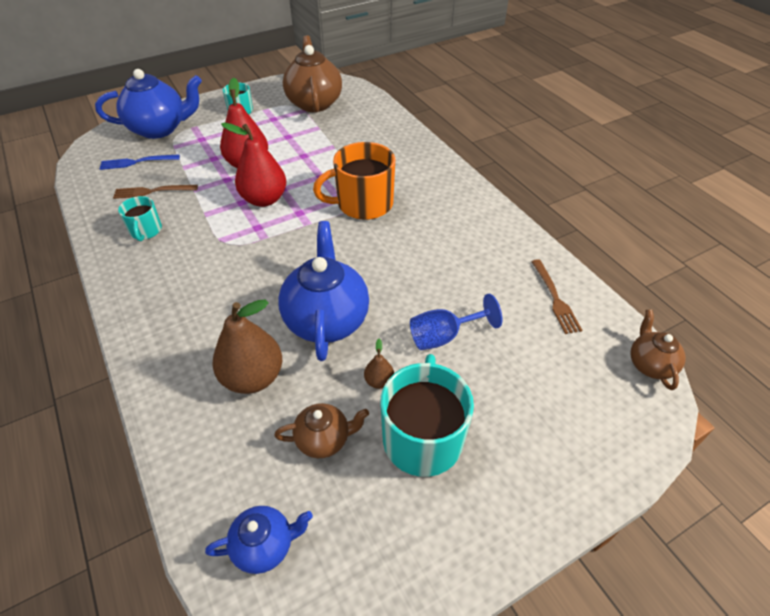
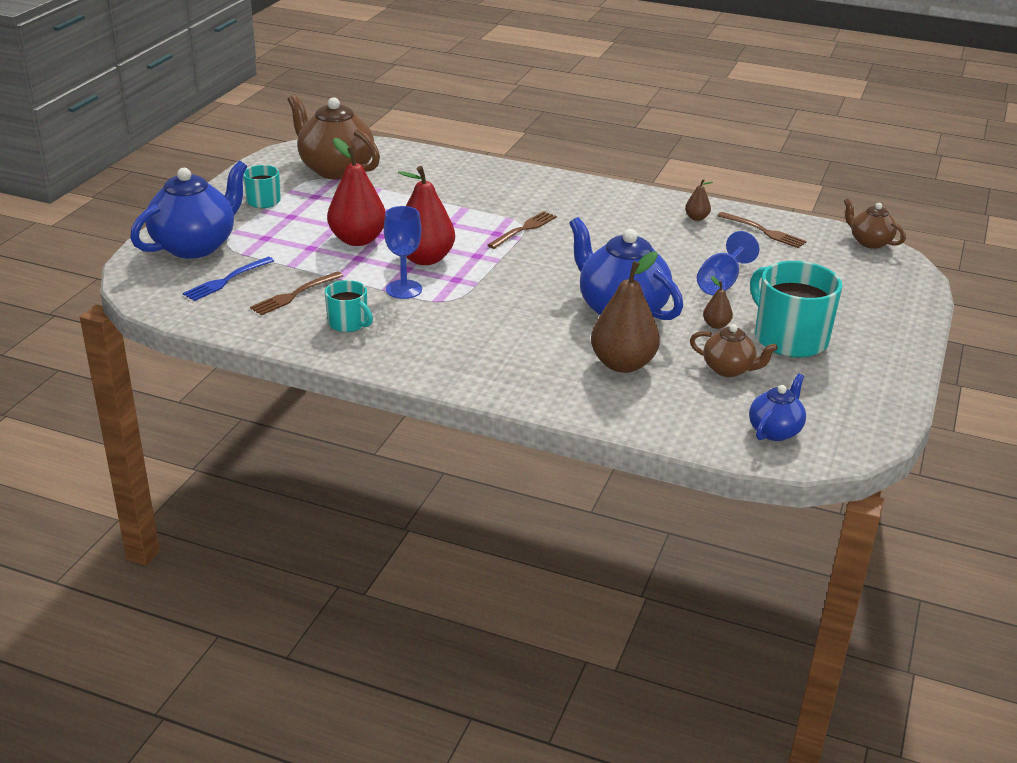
camera: 40 degrees left, 15 degrees down
brown teapot [274,403,369,458] -> brown teapot turned 75 degrees clockwise [690,324,778,377]
orange mug [313,142,395,220] -> brown fork [488,211,557,249]
none -> blue goblet [384,206,422,299]
none -> brown pear [685,179,713,221]

